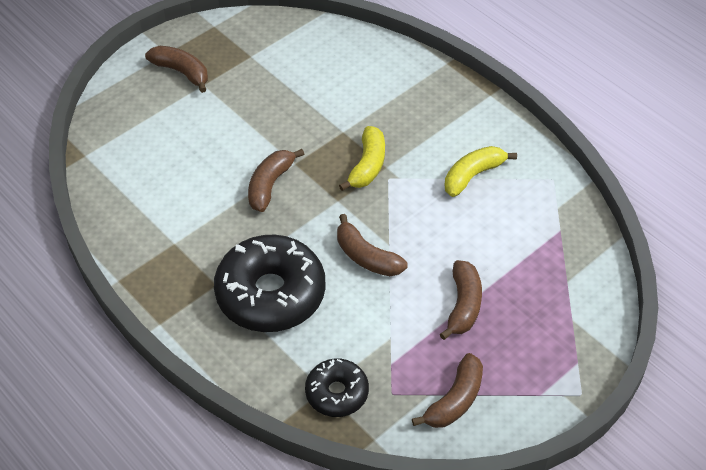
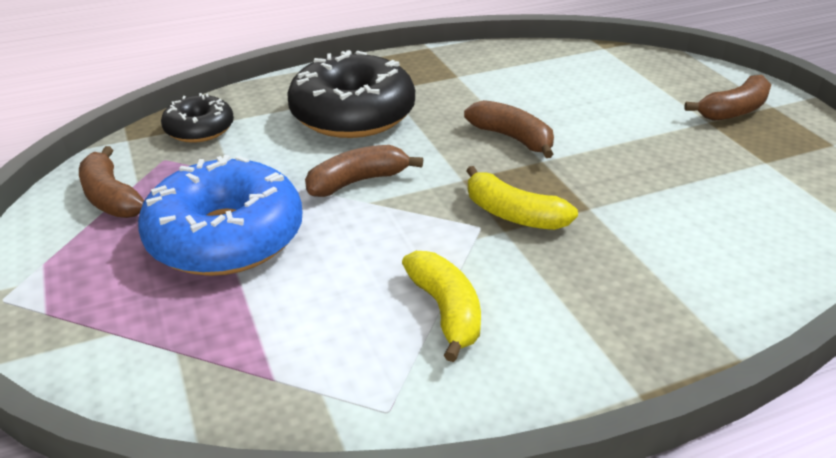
camera: 110 degrees right, 15 degrees down
brown banana [440,260,482,340] -> blue donut [138,155,302,276]

